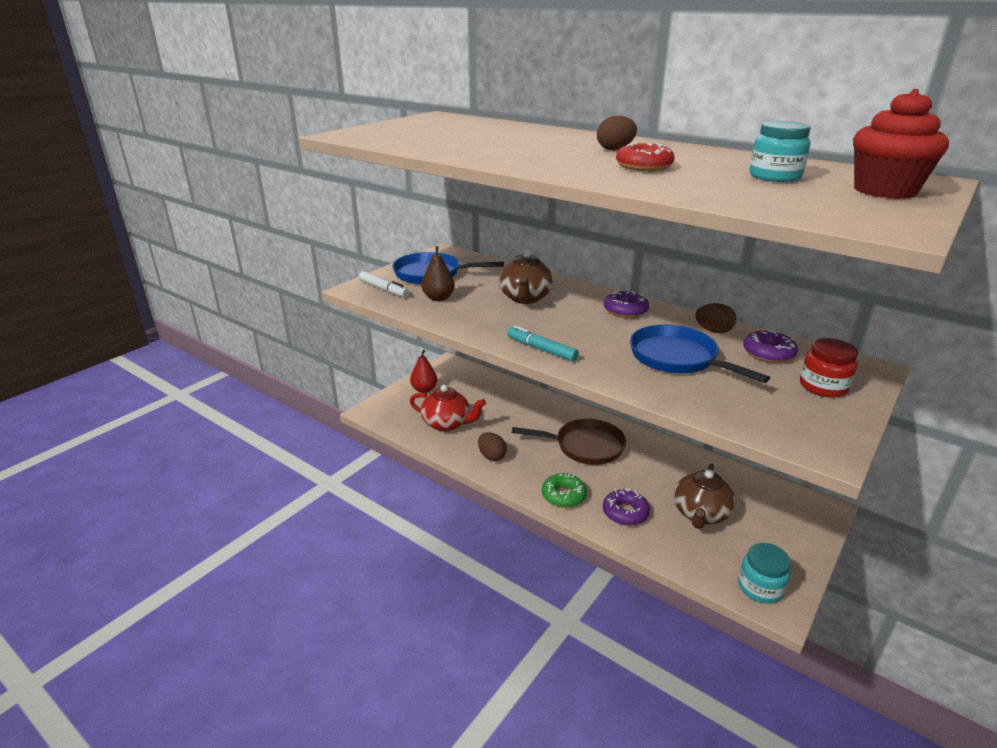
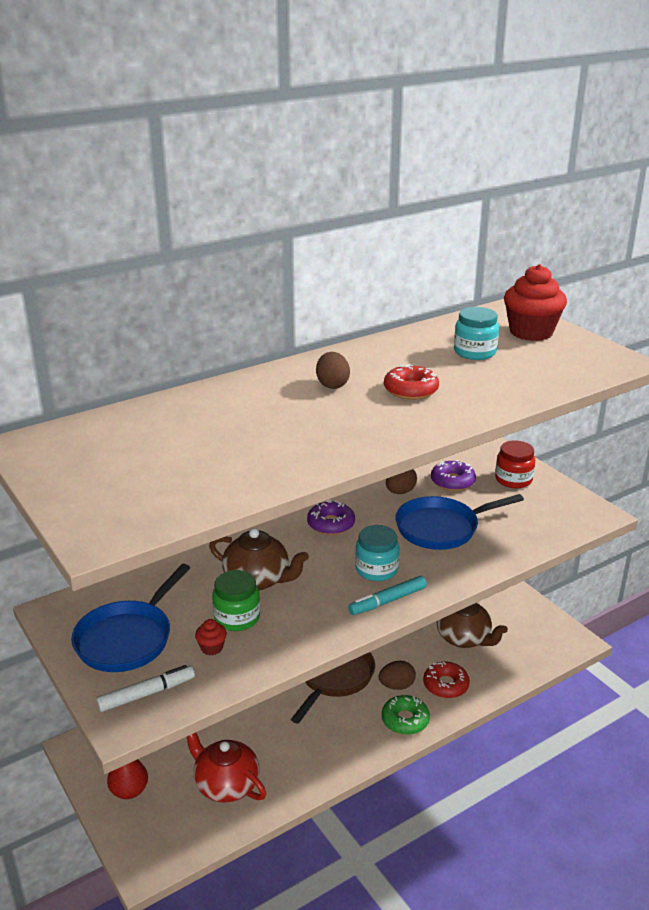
camera: 70 degrees left, 0 degrees up
red teapot [410,385,486,431] -> red teapot turned 90 degrees counterclockwise [187,733,266,803]
brown pear [422,246,455,301] -> red cupcake [195,619,227,655]
brown egg [478,432,507,461] -> brown egg moved to [379,661,416,690]
purple donut [603,489,650,526] -> red donut [423,661,470,698]
turquoise jar [738,543,791,604] -> turquoise jar moved to [355,525,400,581]
none -> green jar [212,570,260,631]

